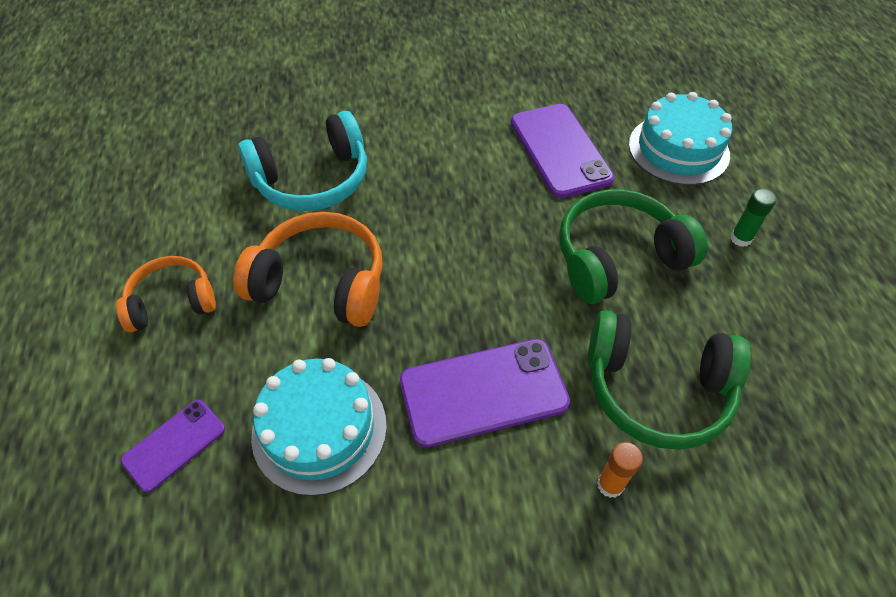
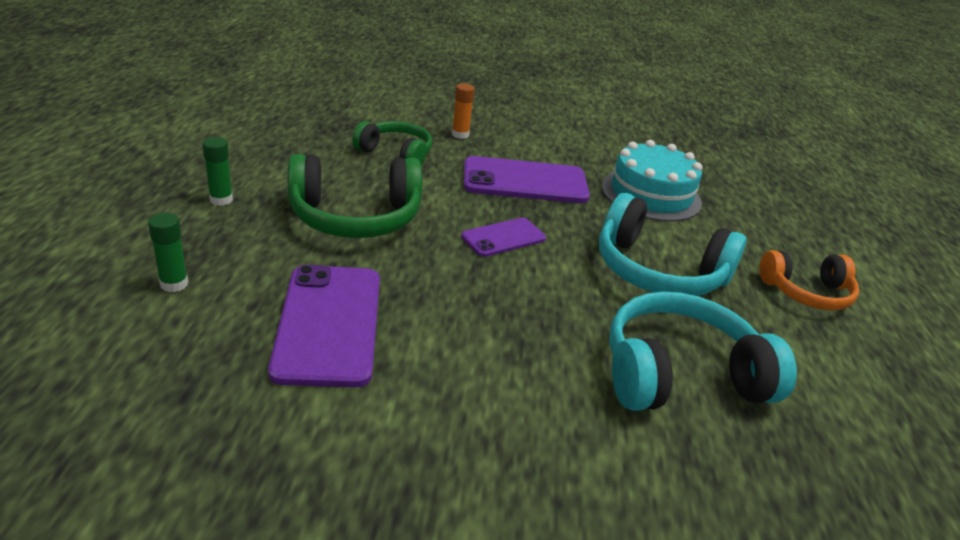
camera: 170 degrees left, 20 degrees down
purple phone [121,400,225,493] -> purple phone moved to [461,218,546,257]
orange headphones [233,212,383,327] -> turquoise headphones [599,193,747,296]
green headphones [588,310,751,450] -> green headphones [353,121,432,165], size x0.64
turquoise cake [629,92,732,185] -> green glue stick [148,213,188,292]

